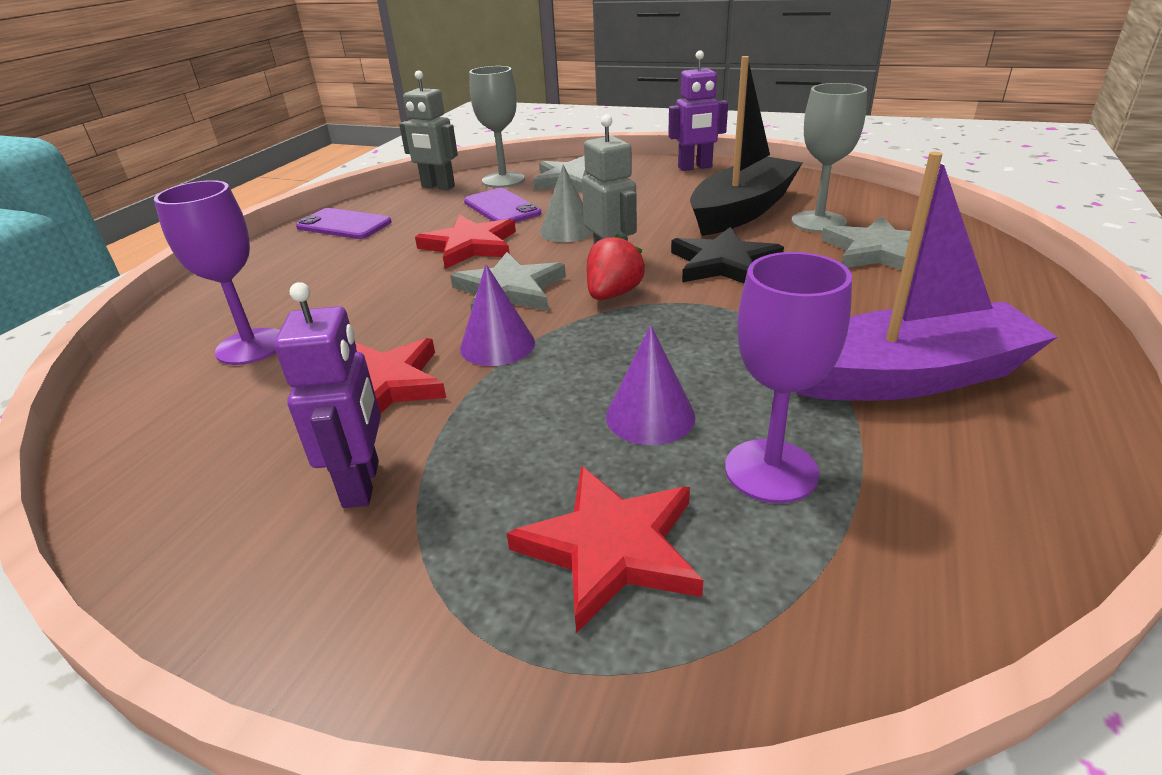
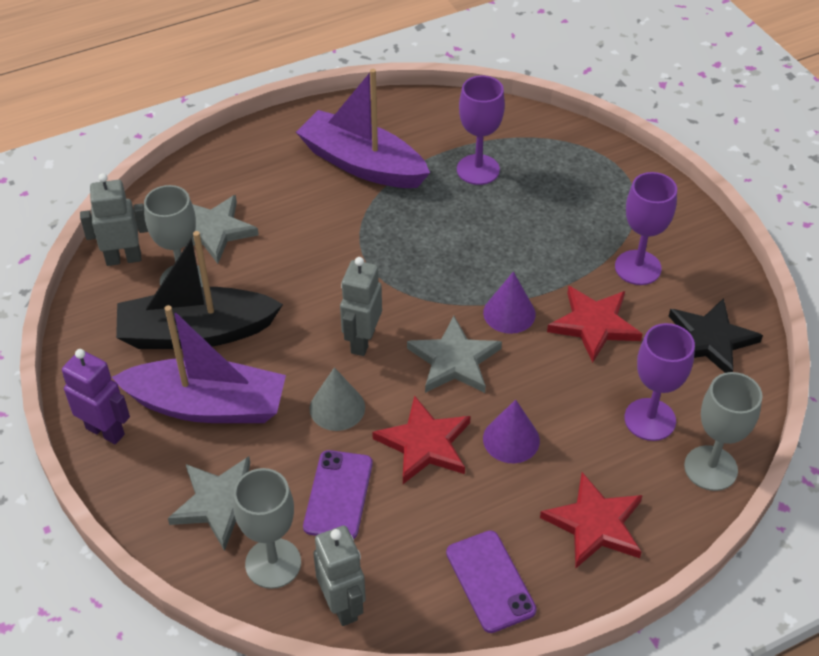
camera: 140 degrees left, 15 degrees up
purple robot [274,282,381,508] -> purple goblet [615,172,677,285]
red star [507,466,703,633] -> red star moved to [540,472,643,569]
red strawberry [587,234,645,300] -> none
purple cone [606,325,695,445] -> purple cone moved to [483,399,540,463]
black star [671,227,784,283] -> black star moved to [669,298,763,373]
none -> grey robot [80,173,148,266]
none -> purple boat [112,305,286,423]
none -> grey goblet [684,372,763,491]

